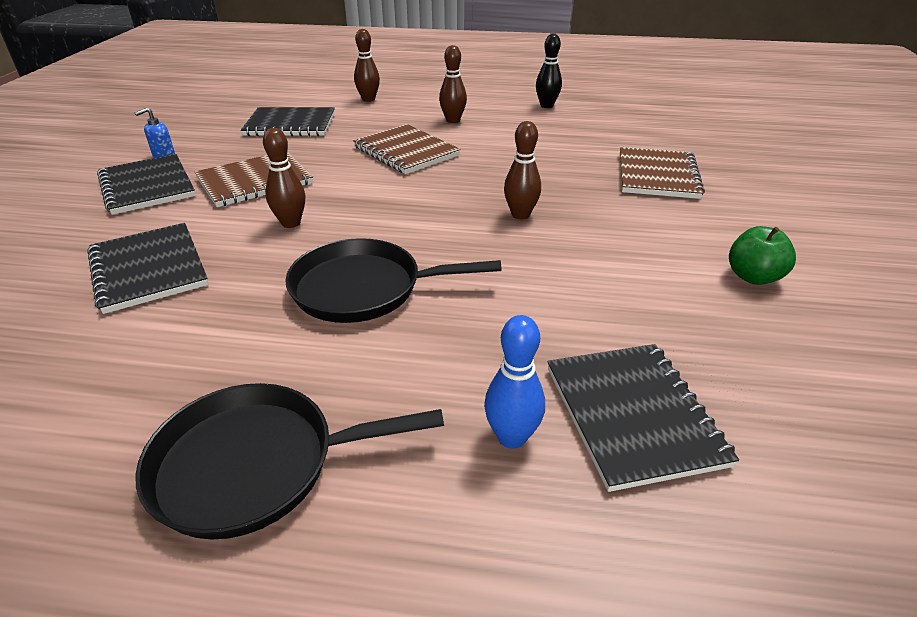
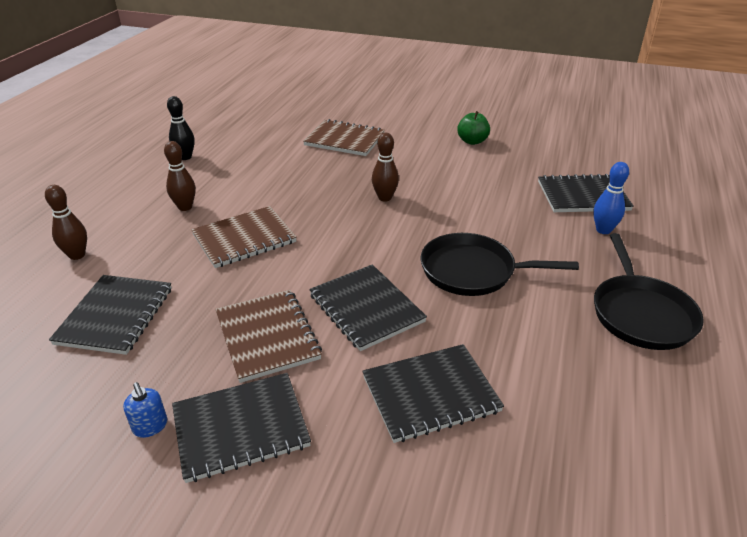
camera: 80 degrees left, 0 degrees up
brown bowling pin [263,128,305,228] -> black notebook [309,264,427,351]
black pan [285,238,502,323] -> black pan turned 90 degrees clockwise [421,233,579,296]

